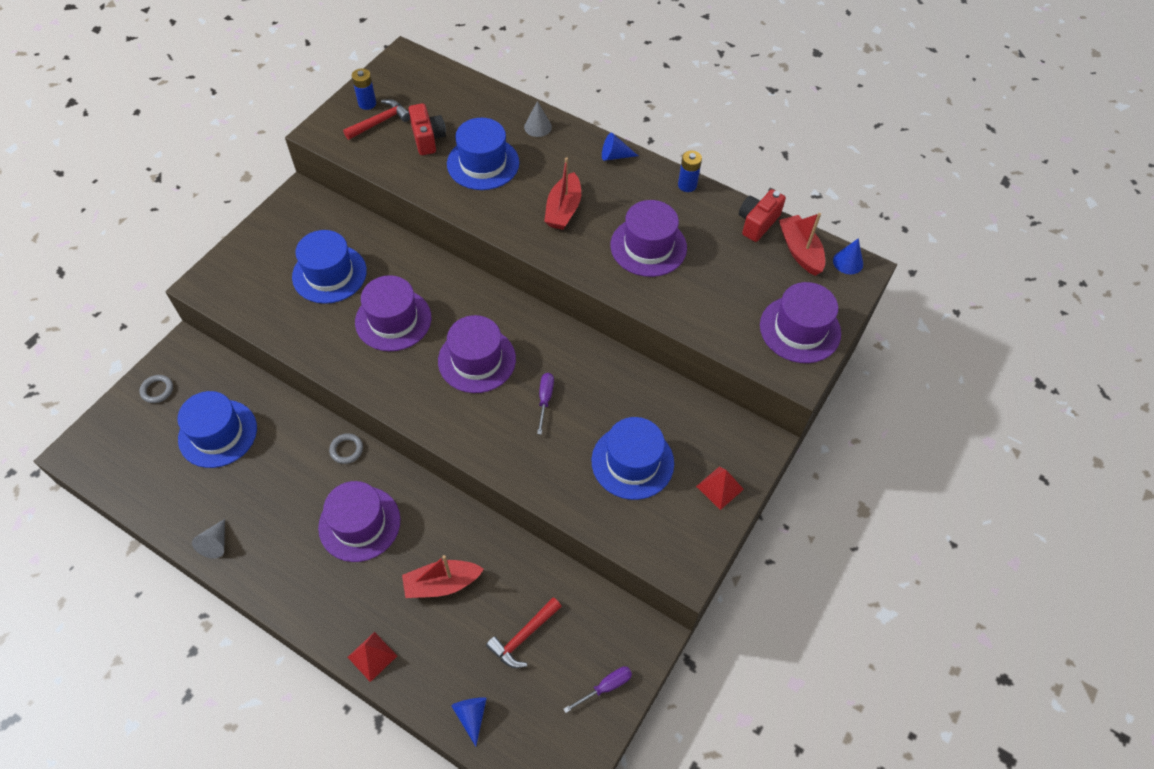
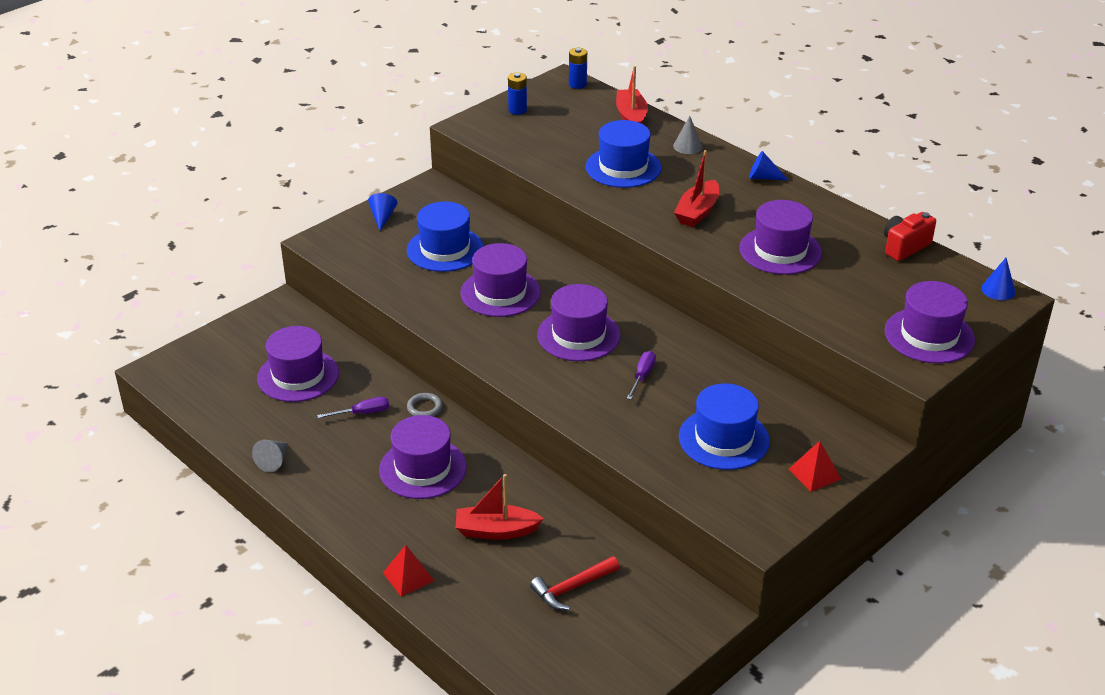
camera: 15 degrees right, 20 degrees down
grey ring [139,375,173,403] -> none
blue hat [178,391,257,468] -> purple hat [257,326,339,402]
red hammer [343,99,410,140] -> none
red camera [409,103,446,155] -> none
blue cone [451,697,487,746] -> blue cone moved to [368,193,398,231]
purple screwdriver [564,666,632,713] -> purple screwdriver moved to [317,397,389,418]
blue battery [678,151,702,192] -> blue battery moved to [569,48,587,89]
red boat [779,213,825,276] -> red boat moved to [616,66,648,124]

